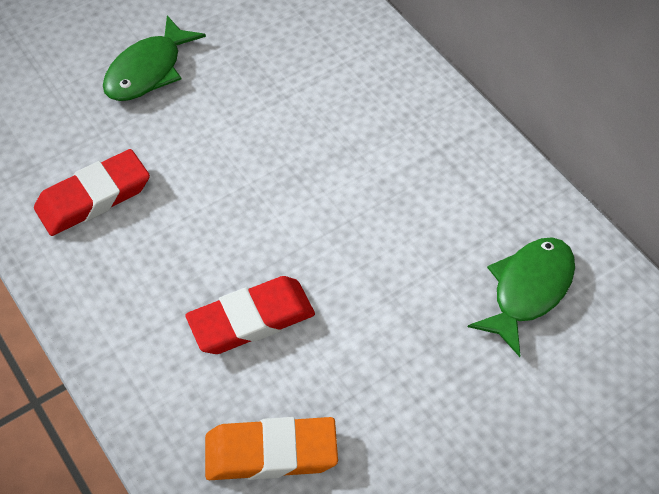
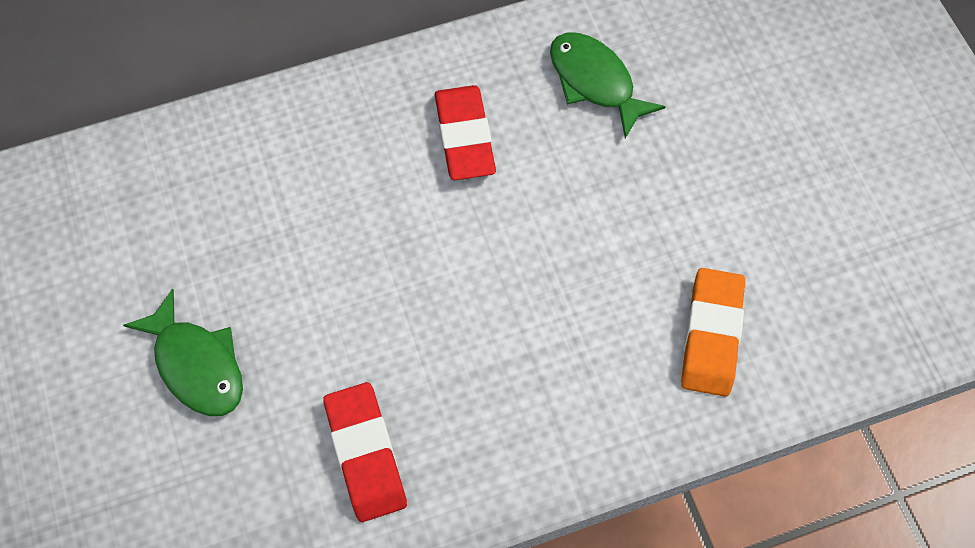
camera: 75 degrees left, 10 degrees up
red eraser [185,276,315,354] -> red eraser moved to [435,85,496,180]

